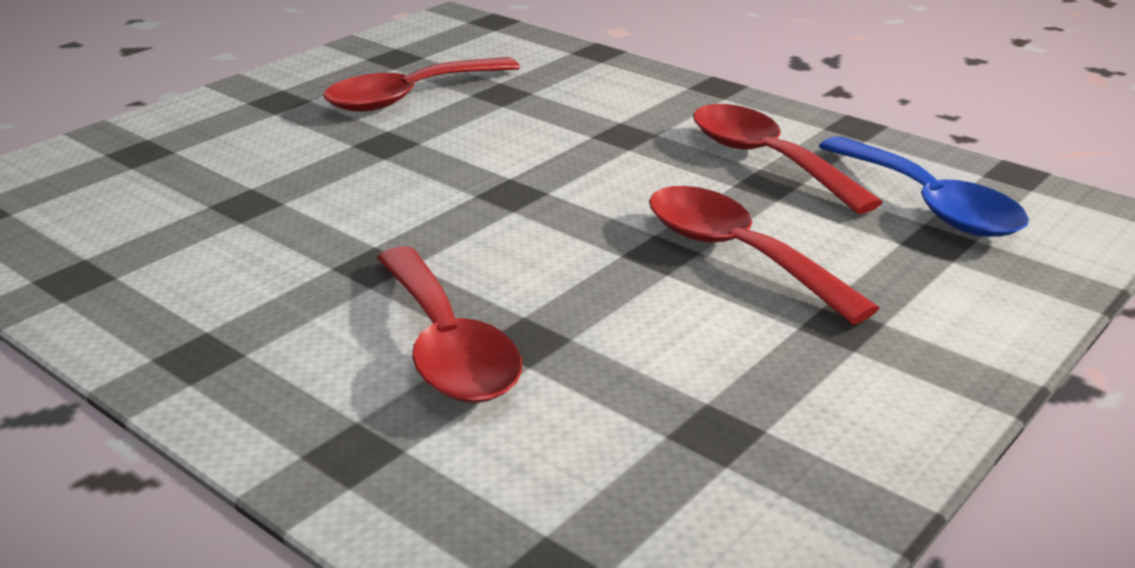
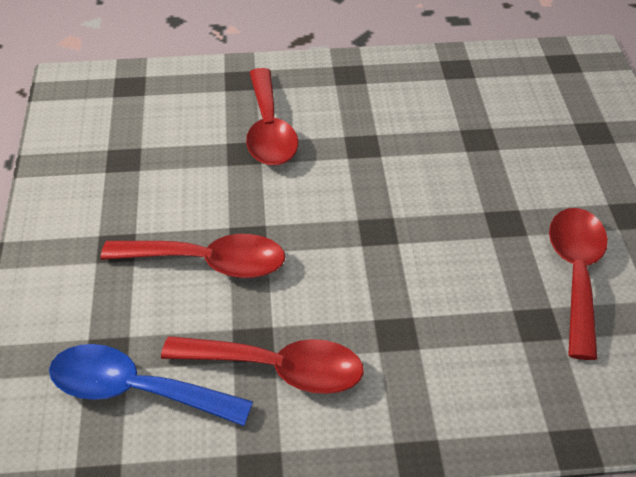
camera: 135 degrees right, 15 degrees up
red spoon [377,247,522,403] -> red spoon turned 120 degrees counterclockwise [246,68,298,166]

